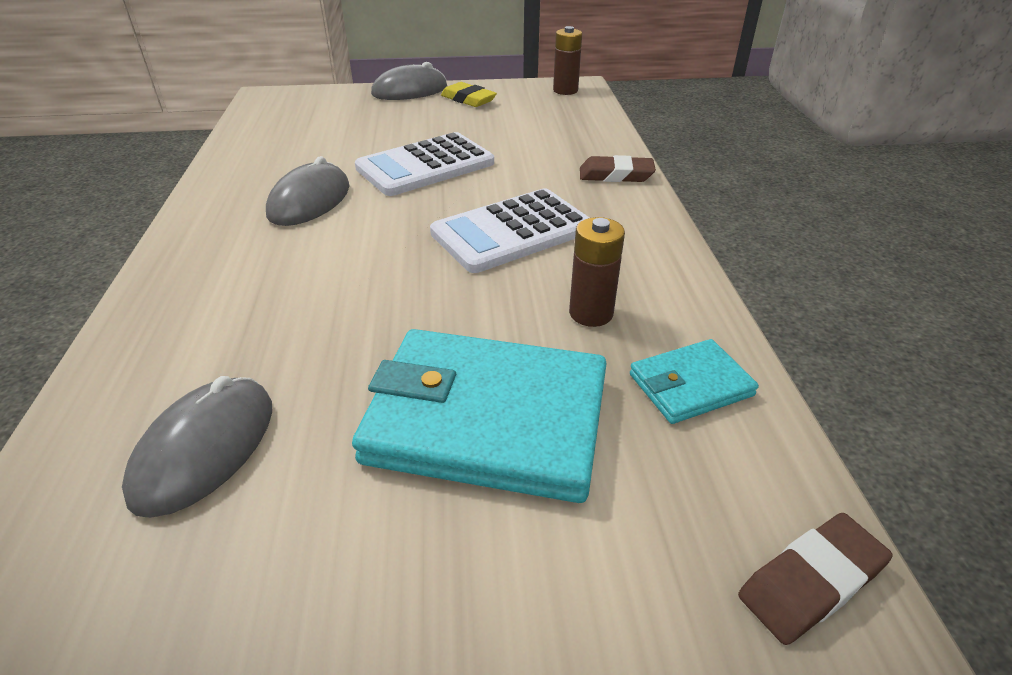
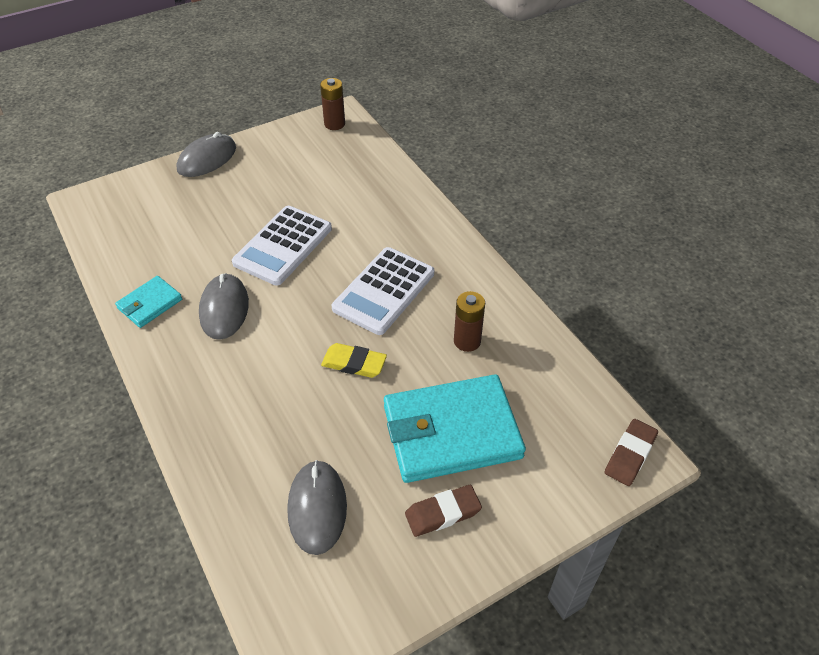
camera: 25 degrees left, 10 degrees up
yellow eraser [441,82,497,107] -> yellow eraser moved to [321,343,387,378]
brown eraser [580,155,656,182] -> brown eraser moved to [405,485,482,537]
turquoise wallet [630,339,759,424] -> turquoise wallet moved to [115,276,182,328]

